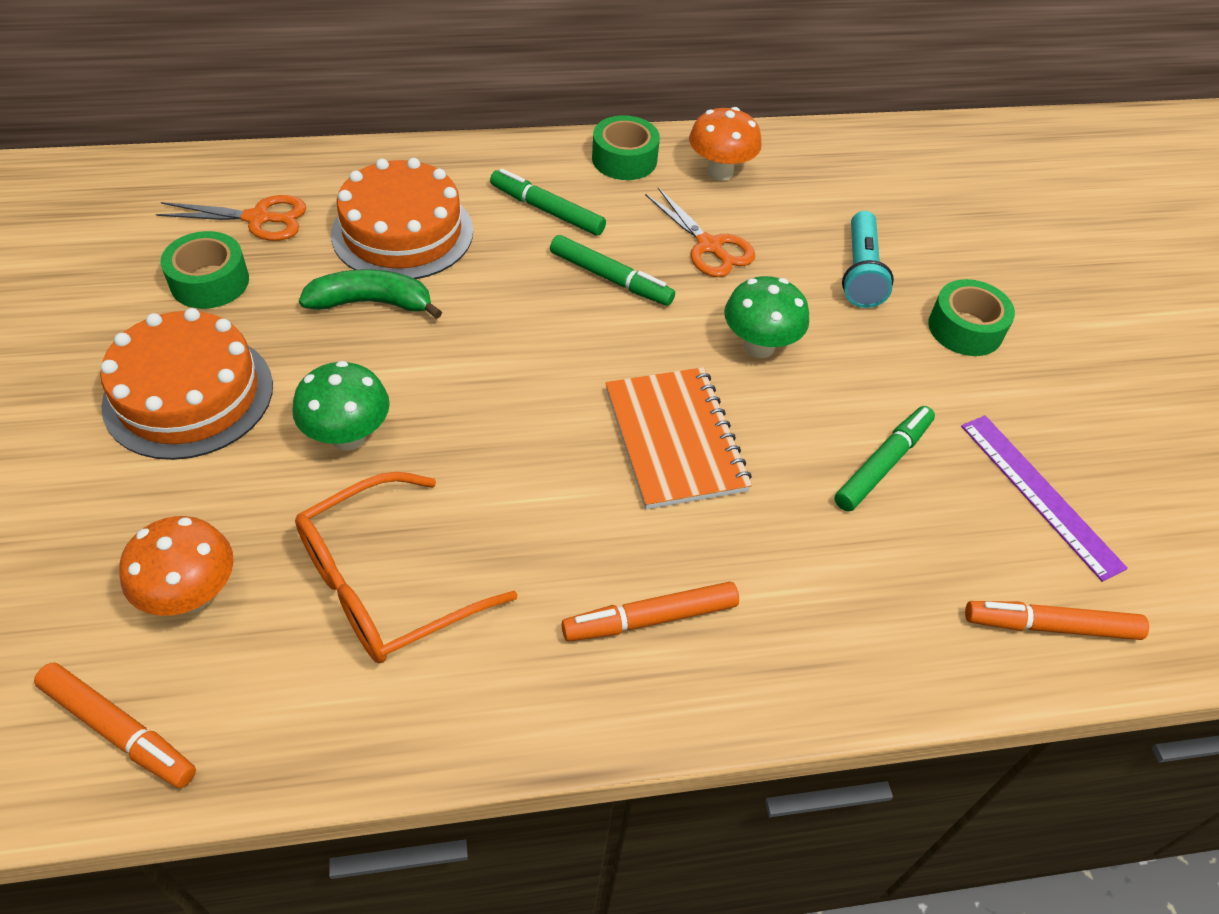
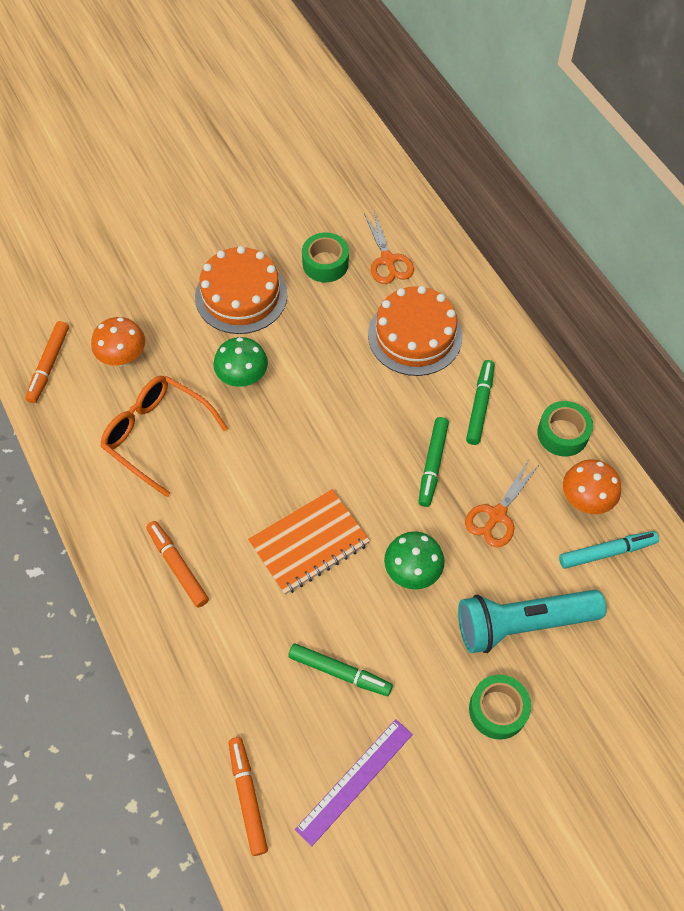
camera: 75 degrees right, 10 degrees up
green banana [299,269,442,319] -> none
turquoise flashlight [842,211,894,308] -> turquoise flashlight [458,590,606,653], size x1.51
none -> turquoise marker [559,531,659,569]

